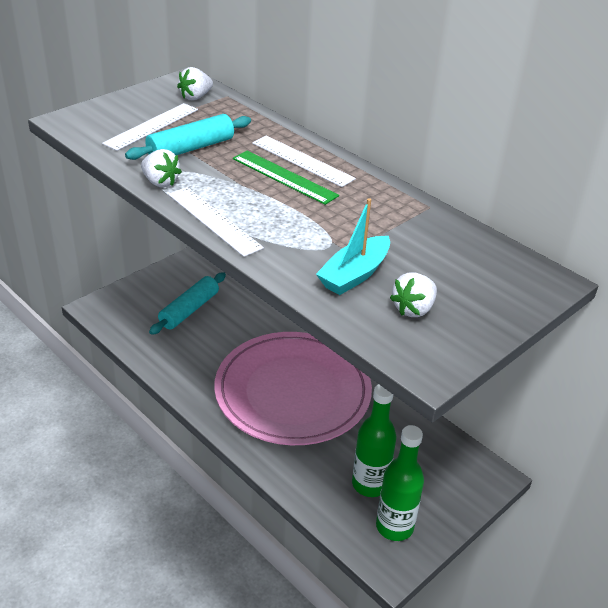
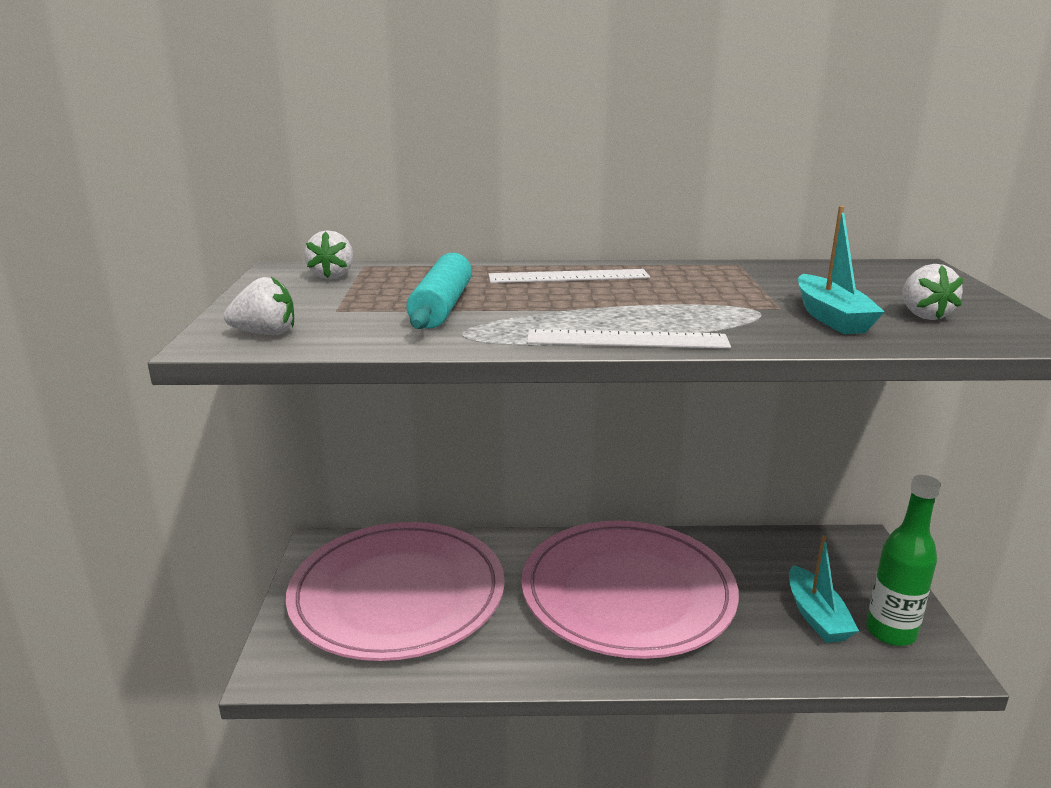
camera: 45 degrees left, 15 degrees down
white ruler [102,103,198,151] -> none
white strawberry [141,149,182,187] -> white strawberry moved to [224,277,294,335]
turquoise rolling pin [149,272,226,335] -> pink plate [286,522,505,661]
green ruler [233,151,339,205] -> none
green bottle [352,384,396,497] -> turquoise boat [789,535,859,643]

